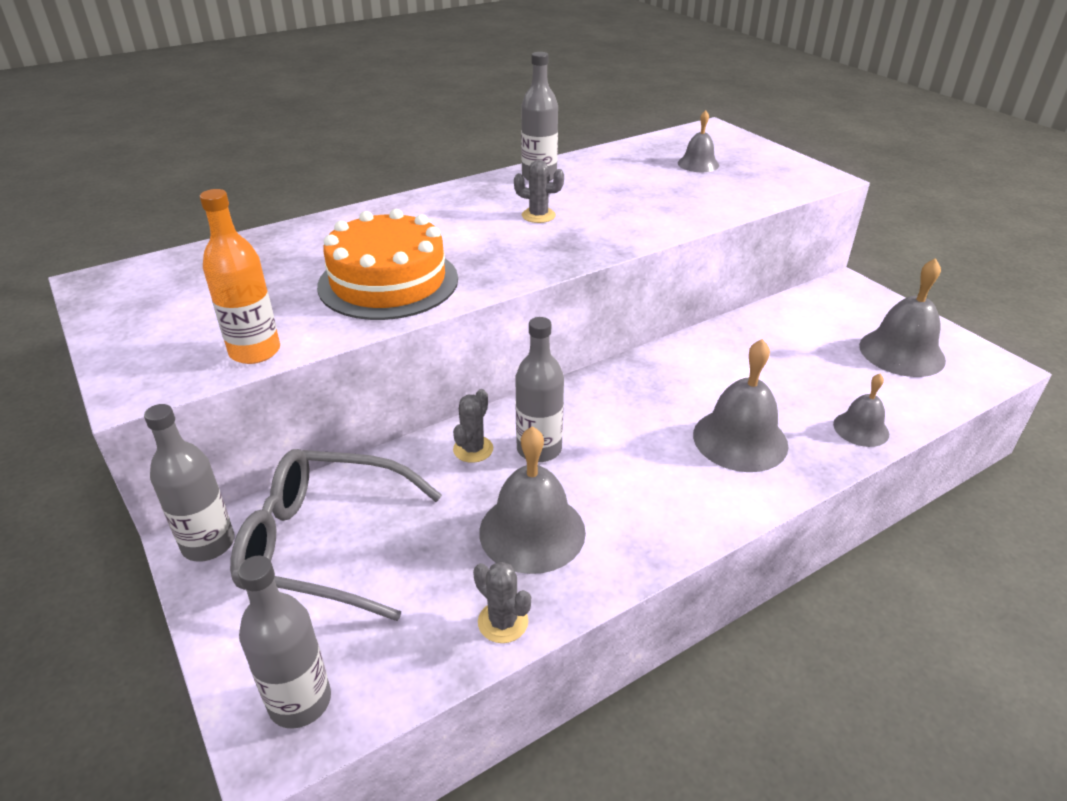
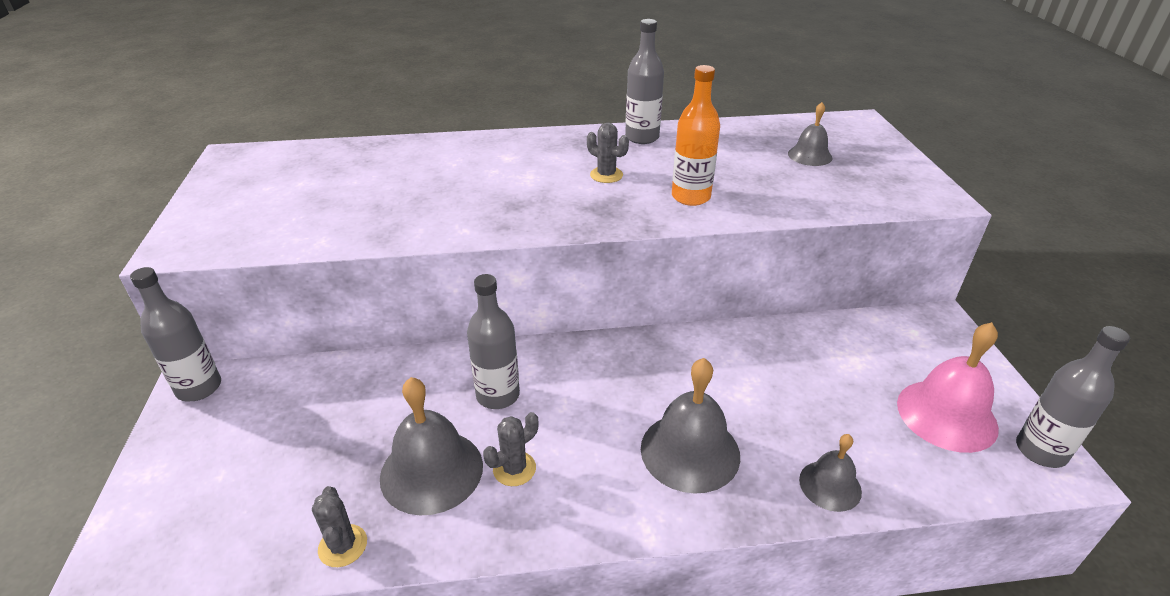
camera: 25 degrees right, 0 degrees up
orange bottle [200,189,280,364] -> orange bottle moved to [672,65,720,206]
grey glasses [230,449,442,621] -> none
grey bottle [238,556,331,729] -> grey bottle moved to [1016,326,1130,468]
orange cake [317,209,458,320] -> none
grey cactus [453,389,493,463] -> grey cactus moved to [483,412,538,486]
grey bell [859,258,946,377] -> pink bell [897,322,999,453]

